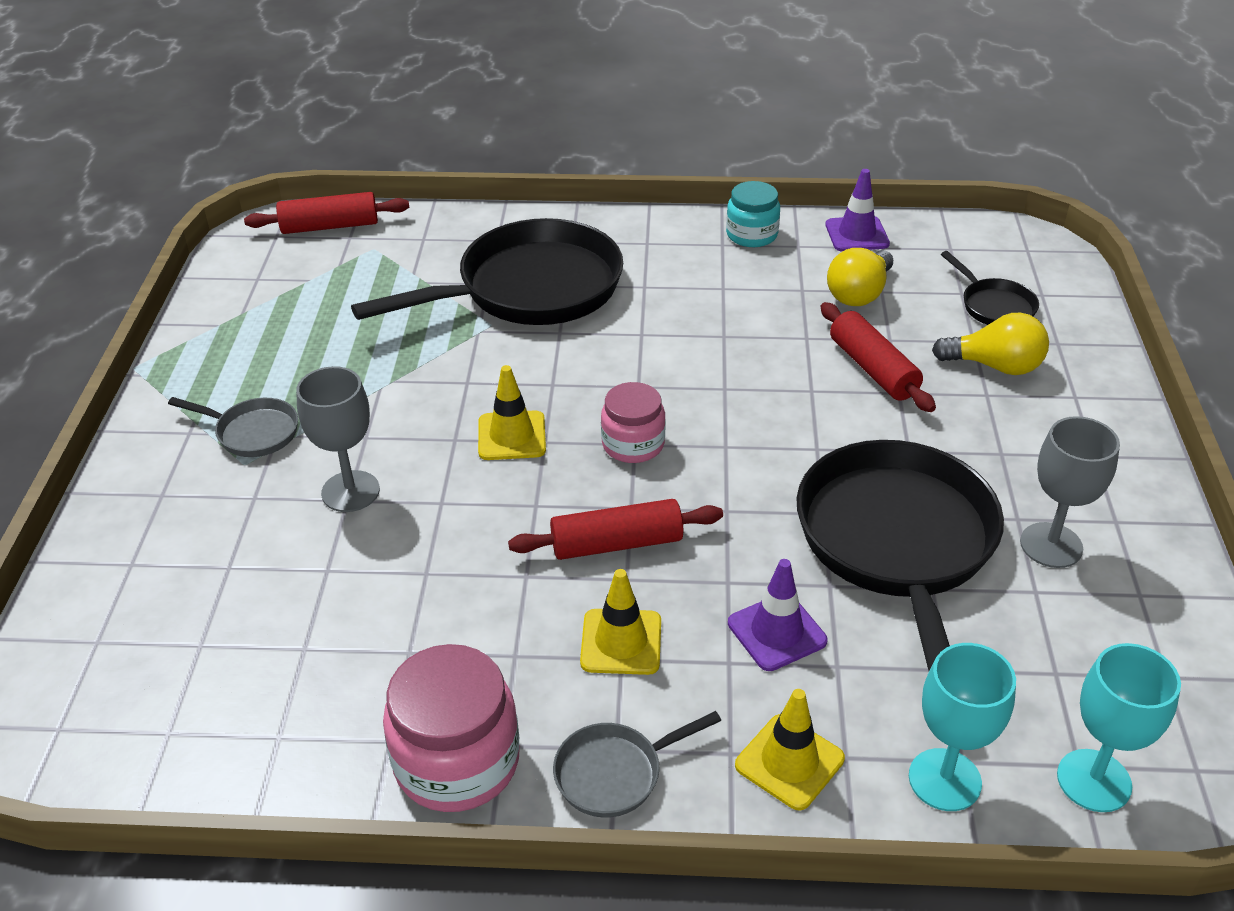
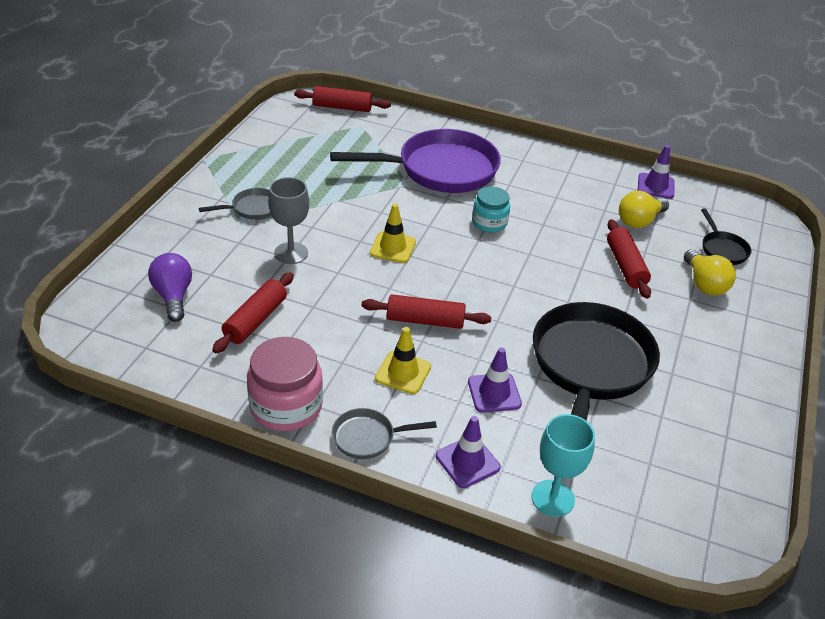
camera: 15 degrees right, 0 degrees up
grey pan [168,397,298,457] -> grey pan turned 60 degrees counterclockwise [199,188,271,220]
black pan [351,218,623,325] -> purple pan [330,129,501,193]
pink jar [601,382,666,463] -> none
turquoise jar [726,181,780,247] -> turquoise jar moved to [472,187,510,232]
yellow traffic cone [735,689,845,811] -> purple traffic cone [436,416,501,488]
yellow light bulb [932,313,1049,375] -> yellow light bulb turned 45 degrees clockwise [684,249,736,296]
grey goblet [1020,416,1120,568] -> none
turquoise goblet [1057,643,1181,812] -> none
none -> purple light bulb [148,253,192,322]
none -> red rolling pin [212,272,294,353]

